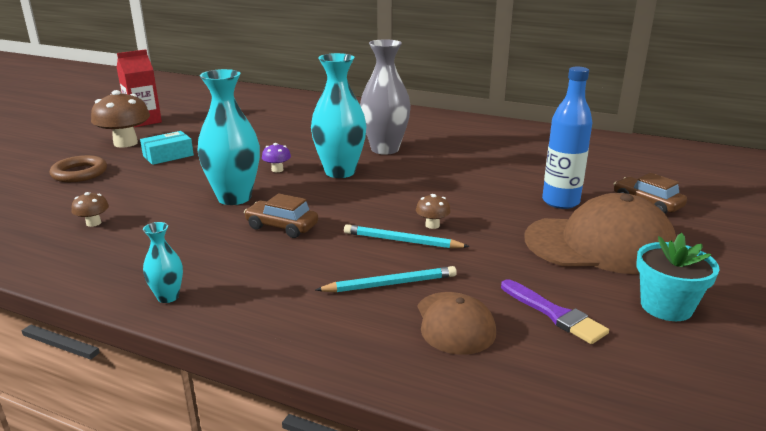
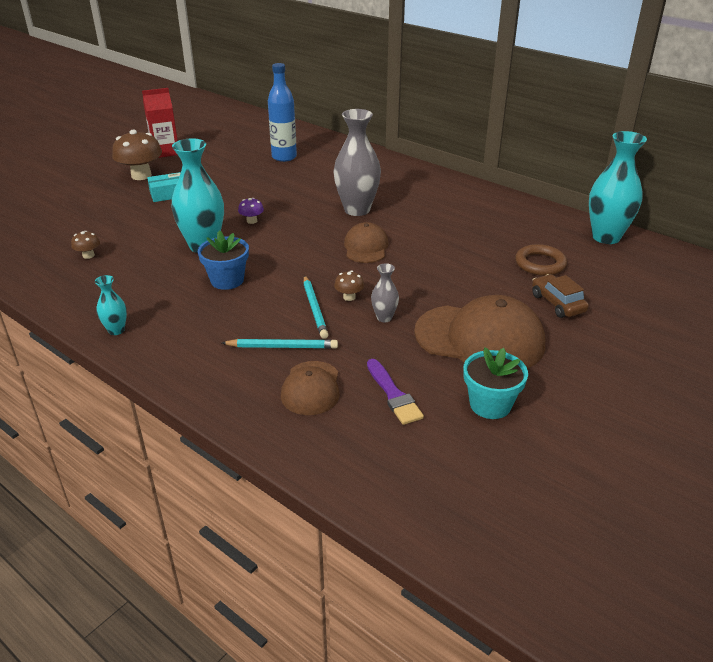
camera: 15 degrees right, 10 degrees up
brown ring [50,155,107,182] -> brown ring moved to [515,244,567,276]
brown car [244,193,318,238] -> blue flower pot [198,230,249,290]
turquoise vase [311,53,366,178] -> turquoise vase moved to [589,131,647,244]
turquoise pencil [344,224,470,249] -> turquoise pencil turned 135 degrees counterclockwise [303,275,329,339]
blue bottle [542,67,593,209] -> blue bottle moved to [268,63,297,162]
none -> brown cap [344,222,388,263]
none -> grey vase [371,263,399,322]

